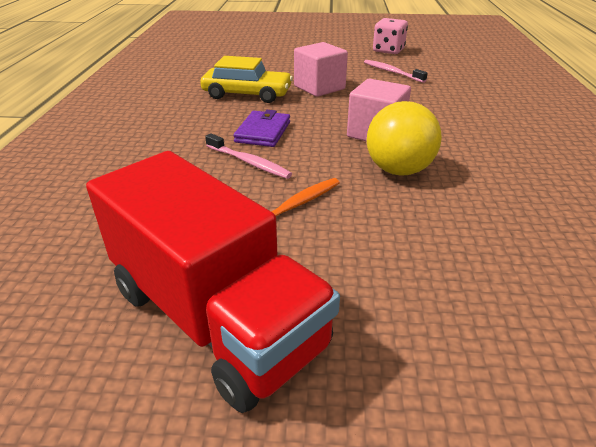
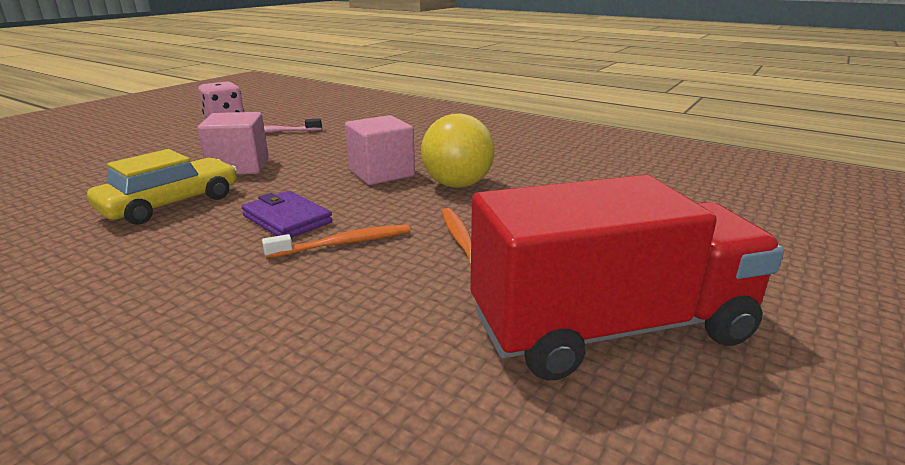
camera: 60 degrees left, 10 degrees down
pink toothbrush [205,133,292,179] -> orange toothbrush [262,224,410,258]

